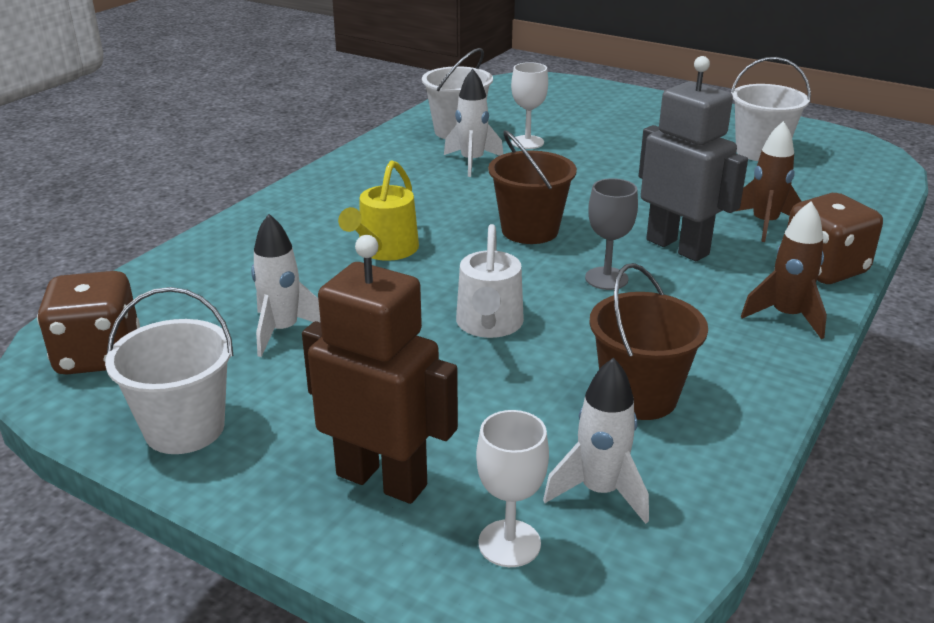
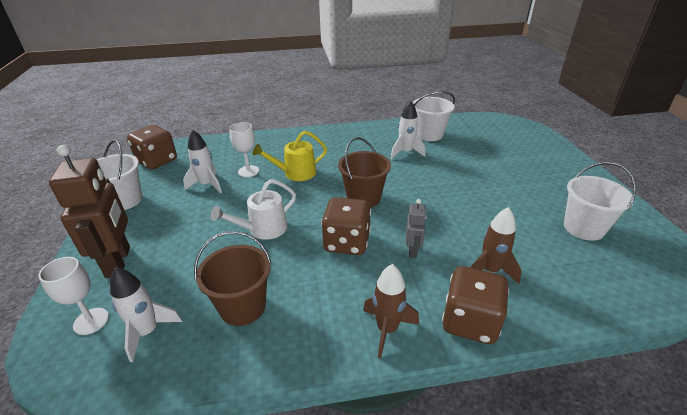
camera: 50 degrees right, 5 degrees up
white goblet [511,62,548,149] -> white goblet moved to [229,122,259,177]
grey goblet [585,178,638,290] -> brown dice [321,197,371,255]
grey robot [639,56,748,261] -> grey robot [406,199,427,258], size x0.49

